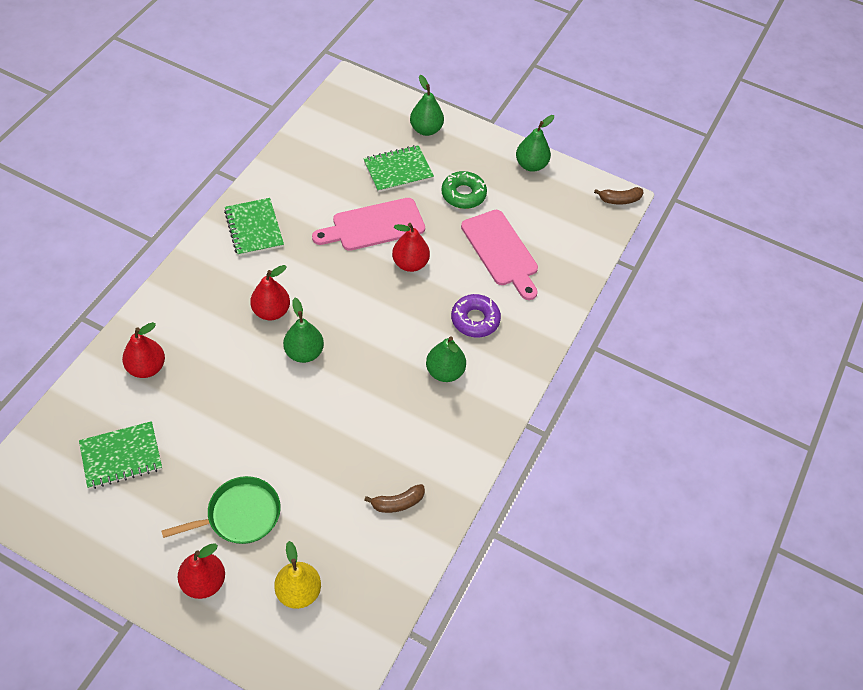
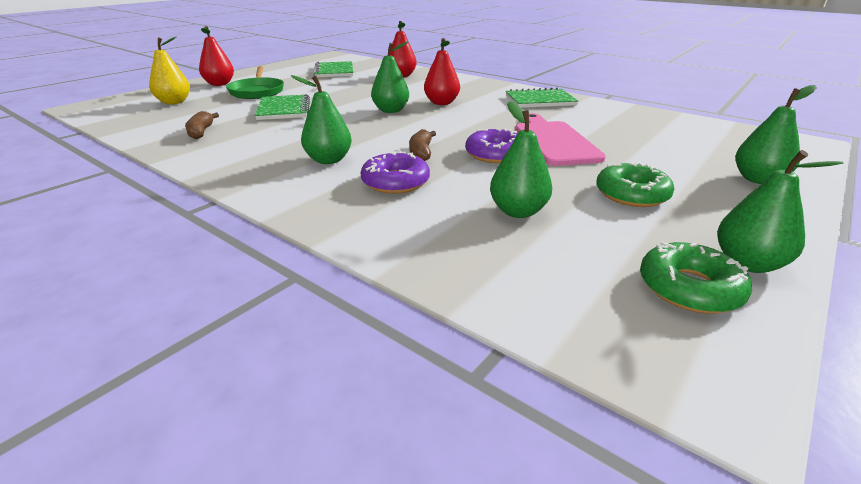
camera: 105 degrees right, 25 degrees down
green notebook [363,145,434,192] -> green notebook moved to [255,94,310,120]
red pear [392,223,430,272] -> purple donut [465,128,517,163]
pink cutting board [461,210,538,300] -> green pear [490,101,552,218]
brown banana [594,187,643,205] -> brown banana moved to [409,129,436,161]
none -> green donut [640,241,752,314]

